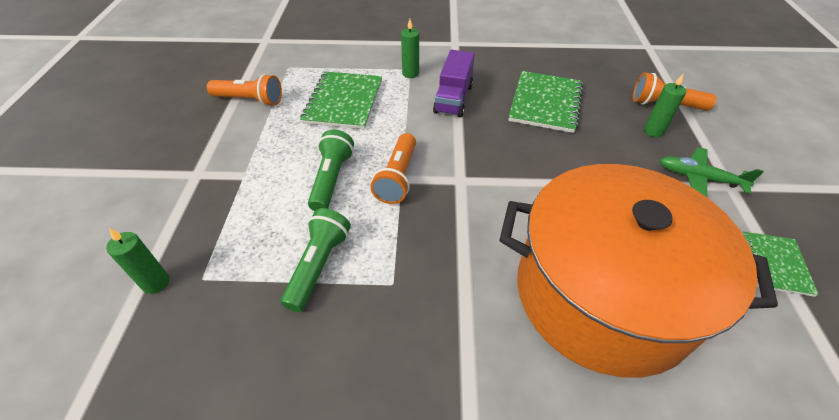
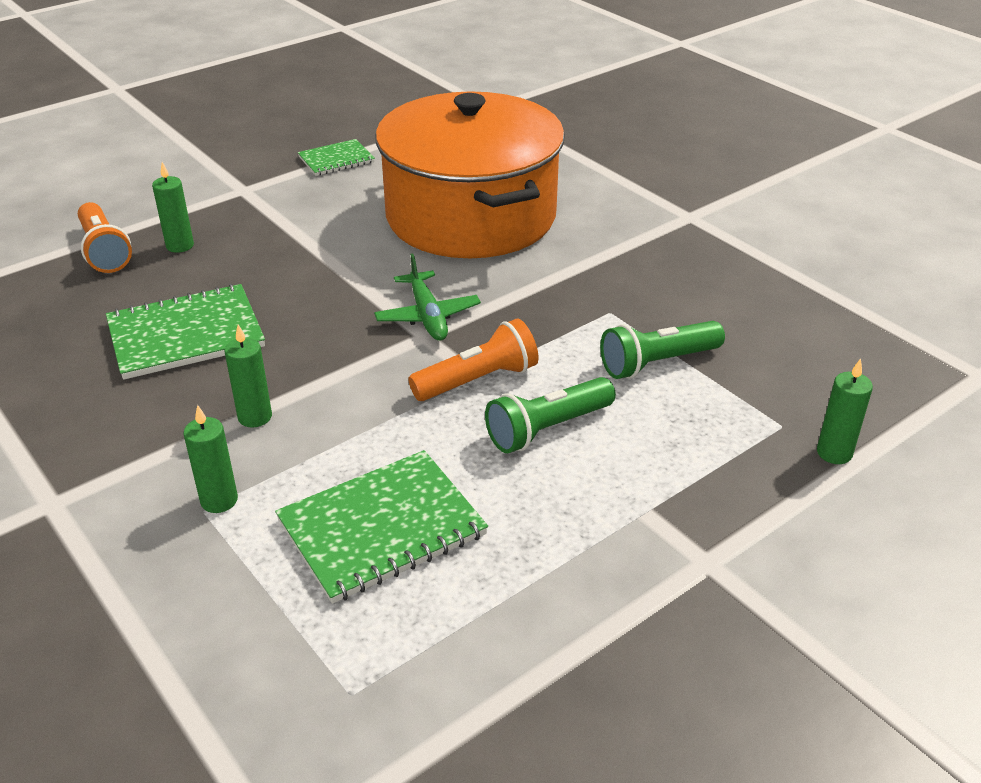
camera: 130 degrees left, 10 degrees down
orange flashlight [207,74,282,106] -> none
purple truck [433,49,475,117] -> green candle [225,324,272,428]
green plane [659,147,764,197] -> green plane moved to [374,253,481,341]

